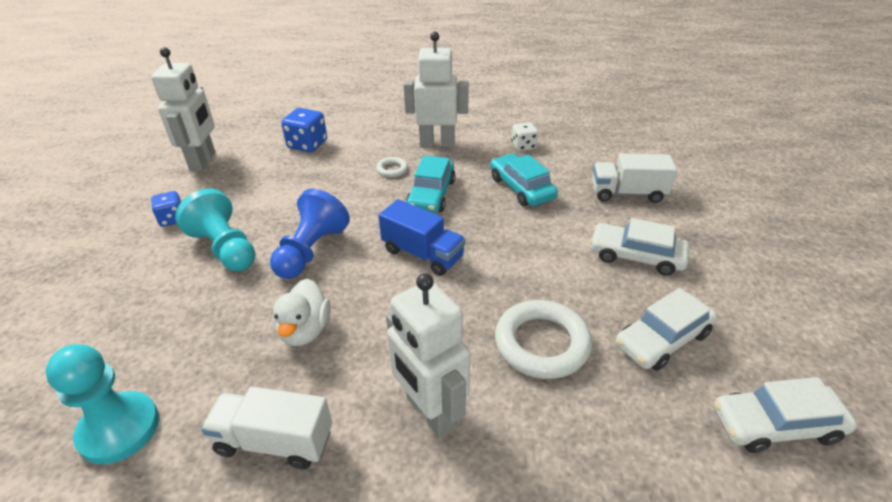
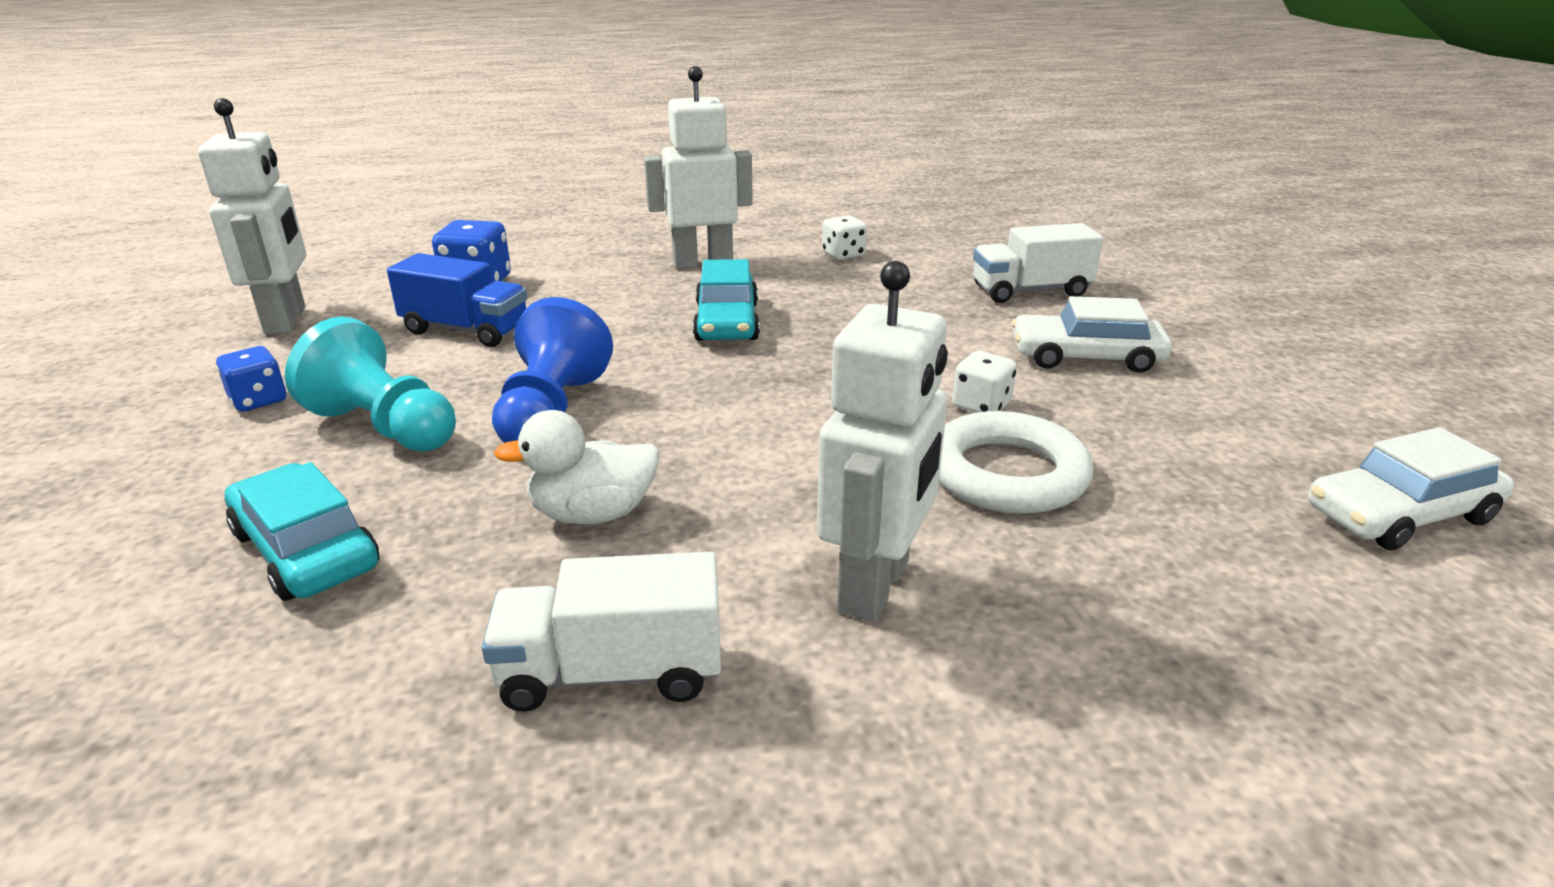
camera: 15 degrees left, 10 degrees down
turquoise pawn [45,344,159,464] -> none
white duck [273,279,330,346] -> white duck turned 90 degrees clockwise [494,410,660,524]
white ring [376,157,408,177] -> none
blue truck [378,199,466,276] -> blue truck moved to [387,253,527,347]
white robot [386,273,470,438] -> white robot turned 105 degrees counterclockwise [817,261,948,622]
turquoise car [490,153,558,206] -> turquoise car moved to [225,462,379,601]
white car [615,288,718,371] -> none
none -> white dice [952,351,1017,413]

